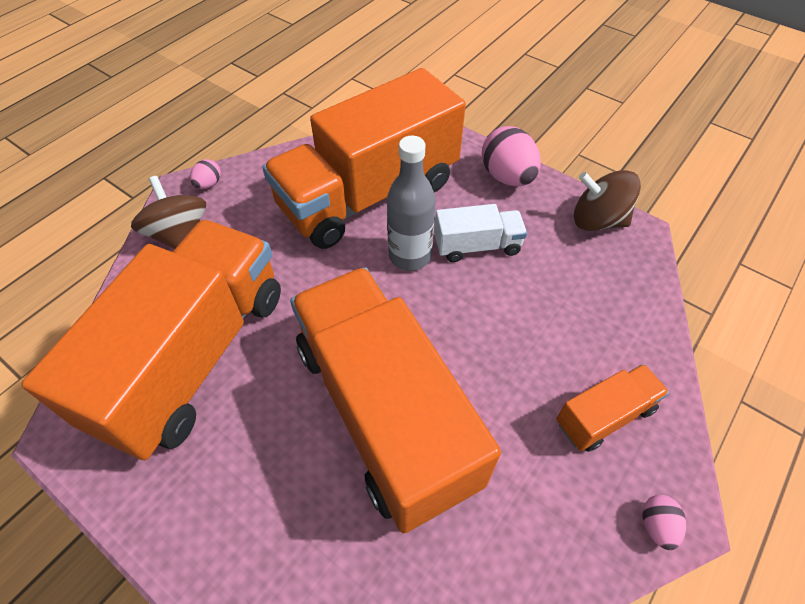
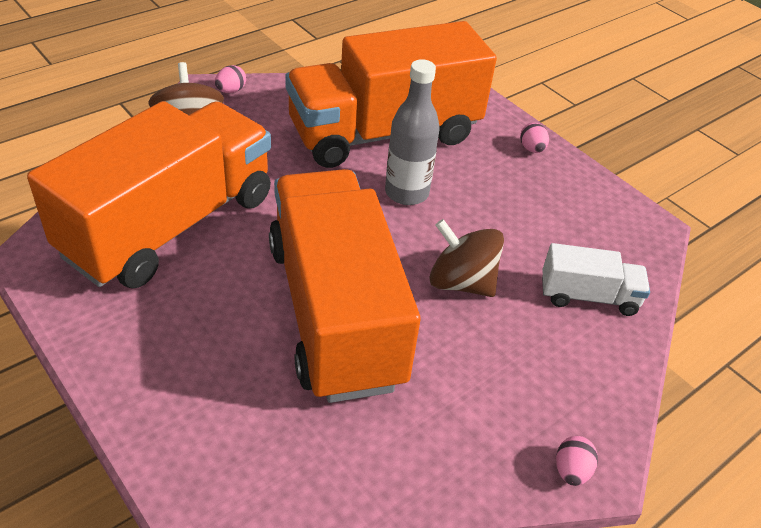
camera: 10 degrees right, 10 degrees down
white truck [434,204,527,262] -> white truck moved to [542,243,650,316]
pink egg [482,126,541,186] -> pink egg [520,123,549,153], size x0.50
orange truck [556,364,669,452] -> none
brown spinning top [574,170,641,231] -> brown spinning top moved to [429,219,504,297]

